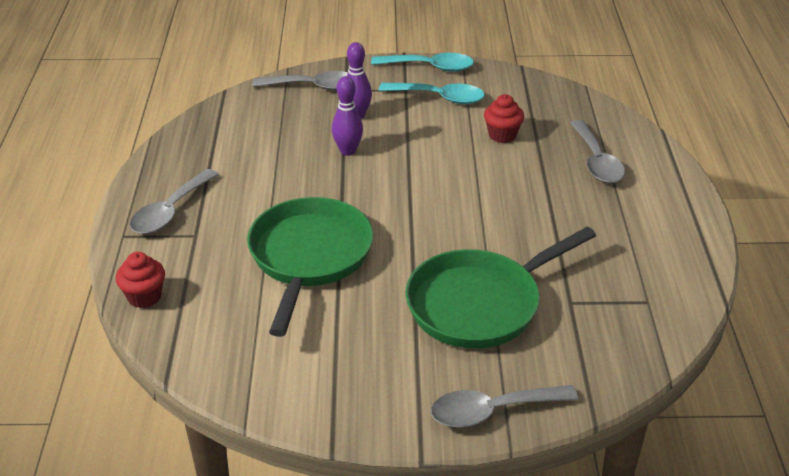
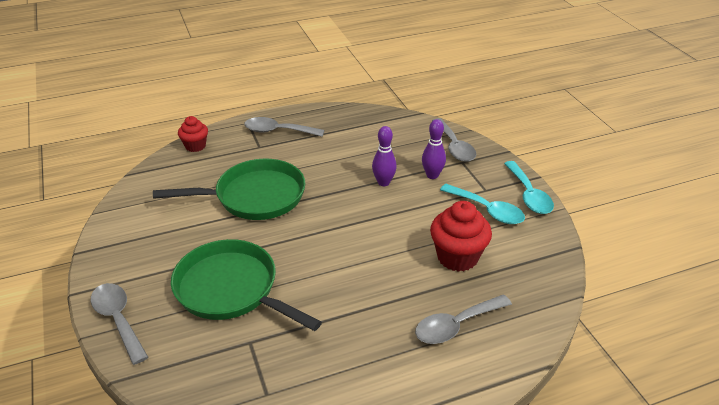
camera: 70 degrees right, 0 degrees up
turquoise spoon [379,83,485,104] -> turquoise spoon turned 45 degrees counterclockwise [440,184,525,224]
red cupcake [484,94,524,143] -> red cupcake [430,201,492,272], size x1.66

